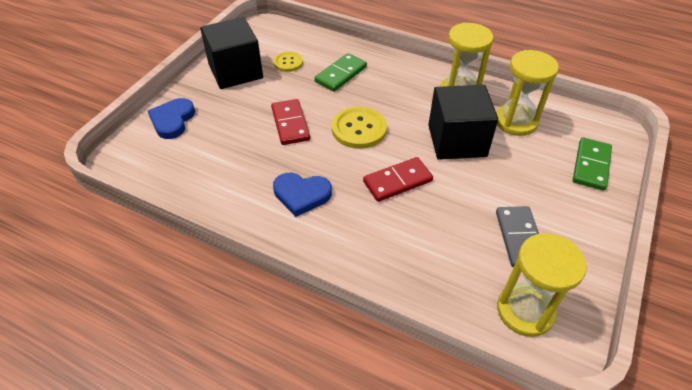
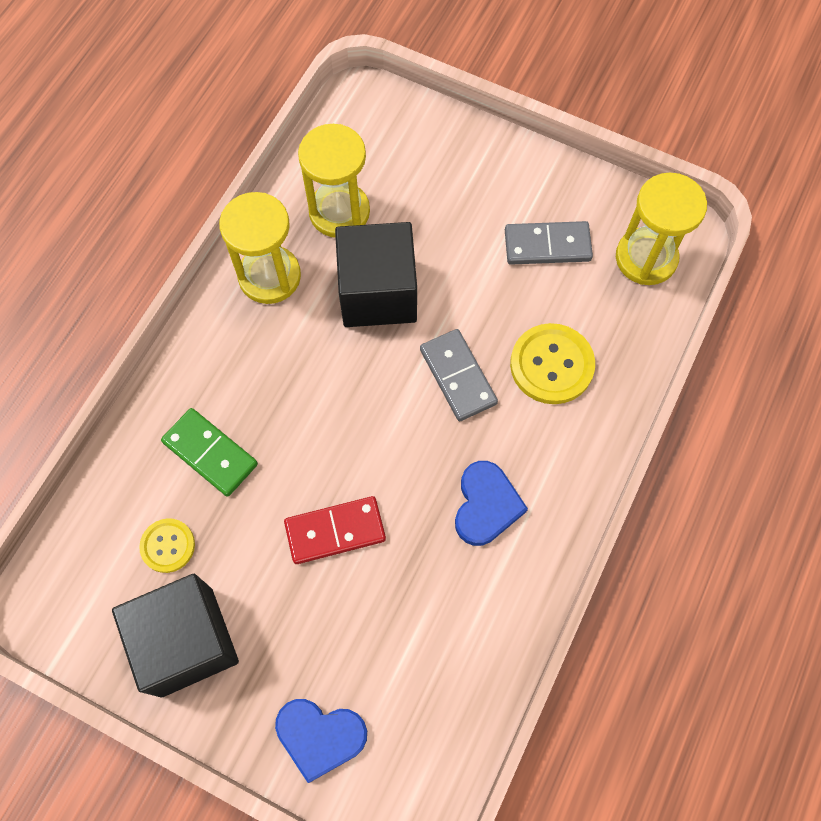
camera: 90 degrees left, 20 degrees up
yellow button [332,106,387,149] -> yellow button moved to [510,323,595,404]
red domino [363,157,433,202] -> grey domino [420,329,498,421]
green domino [573,137,612,191] -> none

